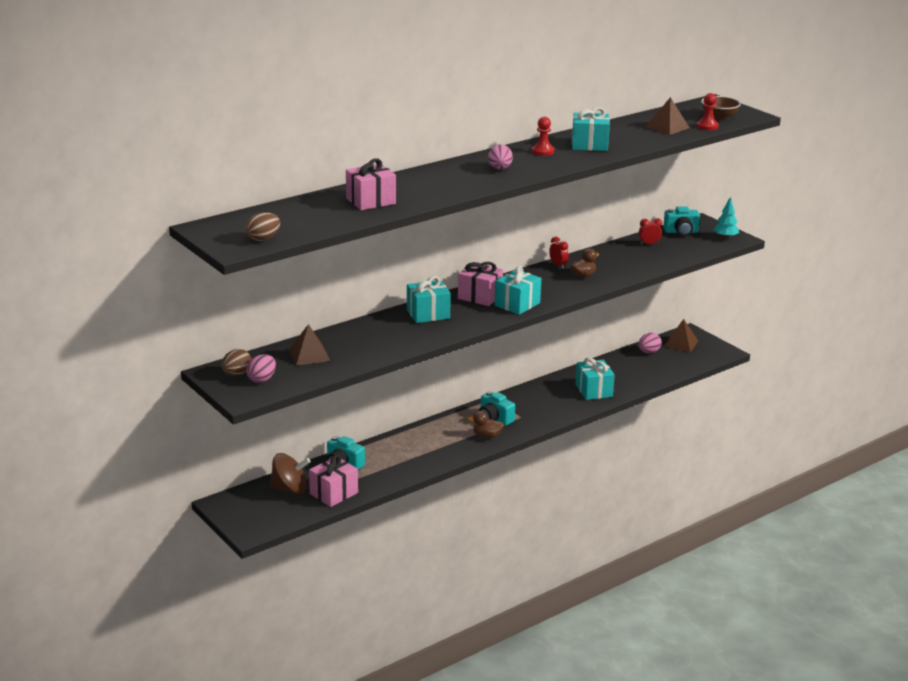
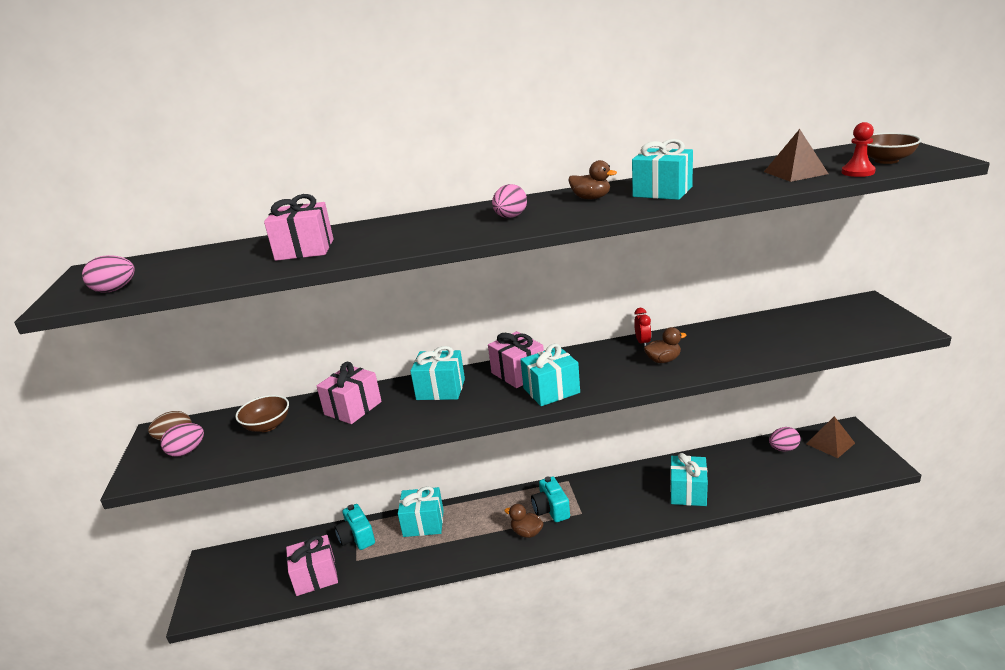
camera: 30 degrees right, 0 degrees up
brown egg [246,212,280,241] -> pink egg [82,255,135,293]
brown spinning top [269,453,311,494] -> none
brown pyramid [289,324,330,366] -> brown bowl [235,395,289,432]
red pawn [532,117,554,156] -> brown duck [568,160,617,199]
red clock [639,218,662,245] -> none
turquoise camera [663,206,700,236] -> none
turquoise tree [714,197,739,239] -> none
none -> pink gift [317,361,382,424]
none -> turquoise gift [398,486,444,537]

